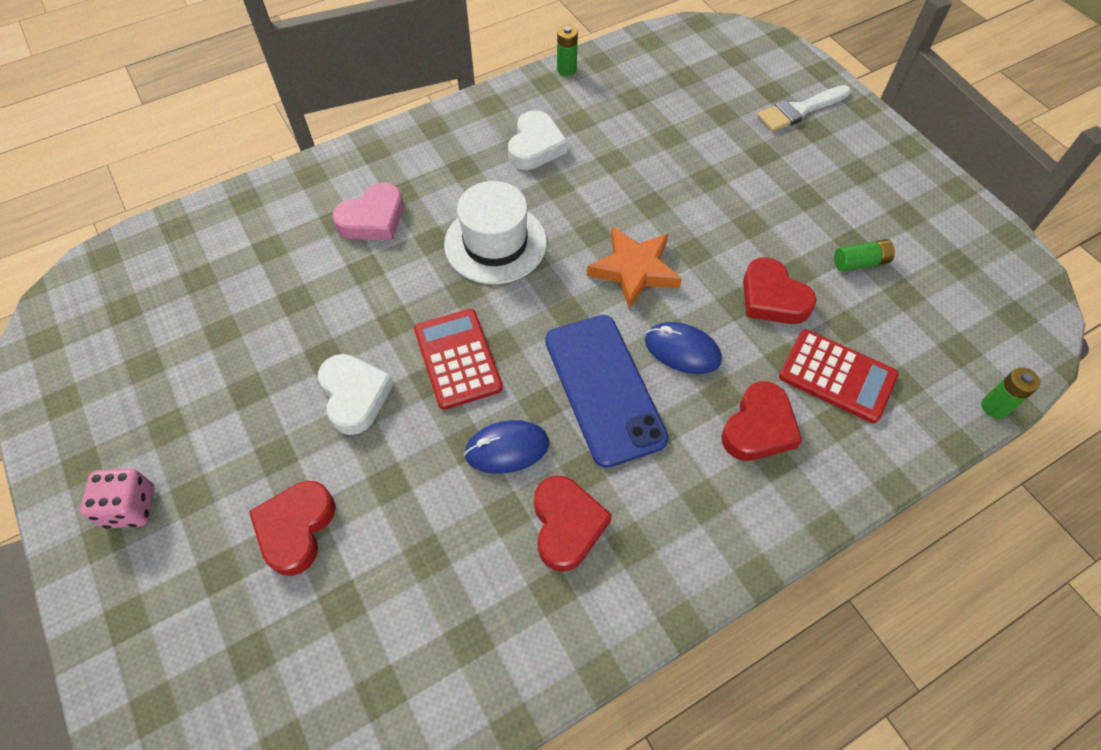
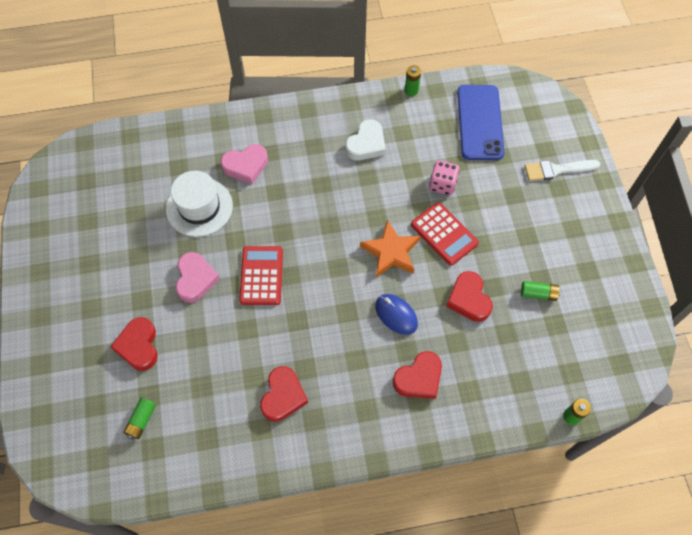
camera: 20 degrees right, 5 degrees up
pink dice [80,468,155,528] -> pink dice moved to [429,160,460,195]
red heart [249,481,336,576] -> red heart turned 45 degrees counterclockwise [111,317,158,371]
white heart [318,354,394,435] -> pink heart [175,252,220,303]
white hat [444,181,547,284] -> white hat moved to [166,171,233,237]
blue mouse [464,420,549,474] -> none
blue phone [545,315,669,468] -> blue phone moved to [457,85,505,160]
red calculator [779,329,899,423] -> red calculator moved to [411,202,479,266]
none -> green battery [123,398,156,440]

